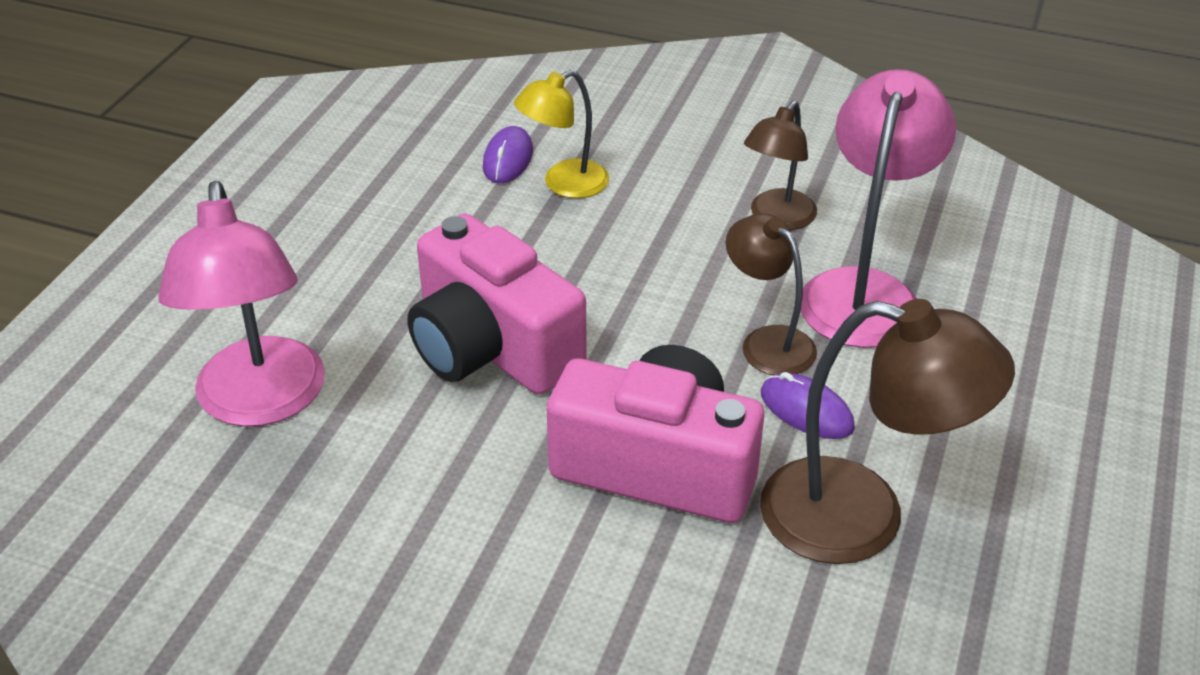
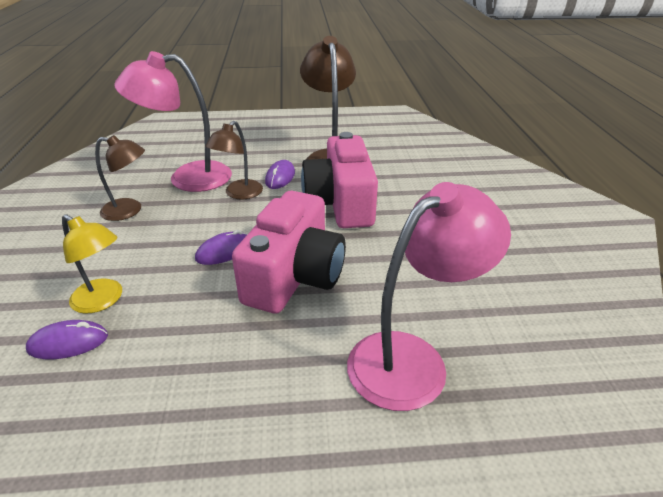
camera: 115 degrees left, 5 degrees down
none -> purple mouse [195,230,247,265]

